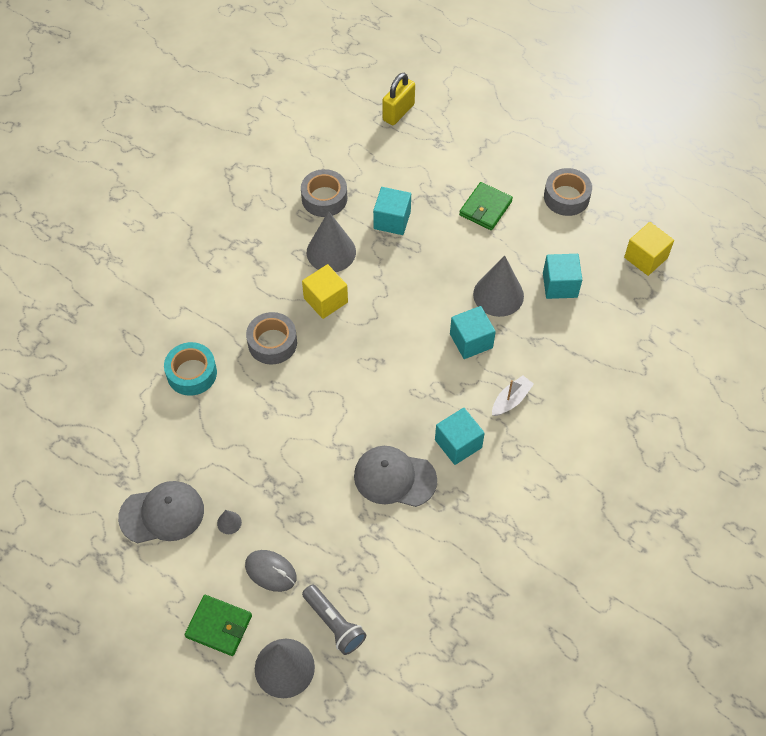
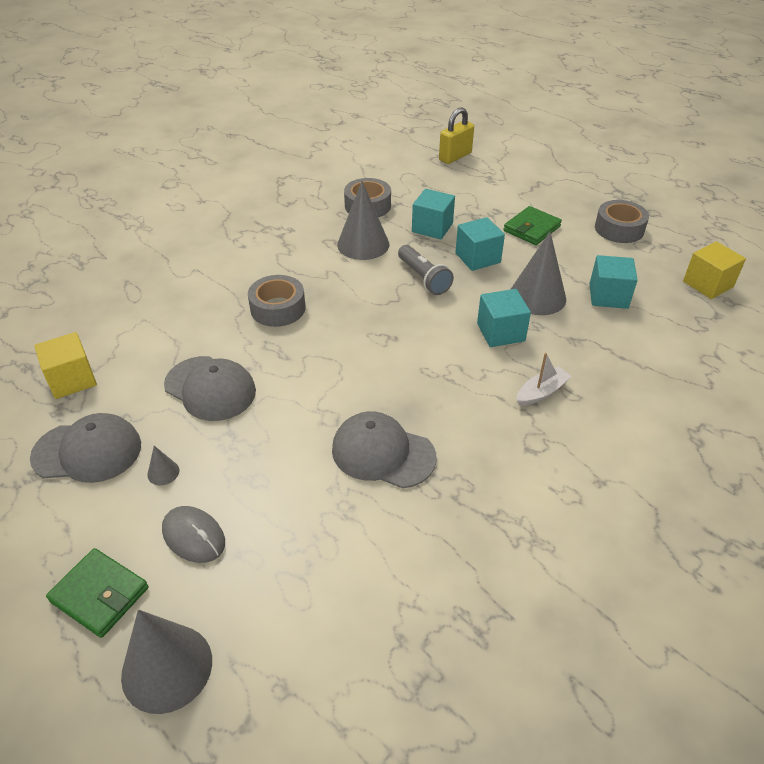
camera: 10 degrees right, 15 degrees down
turquoise tape [164,342,217,396] -> none
yellow cube [302,264,348,319] -> yellow cube moved to [34,332,97,399]
grey flashlight [302,584,366,655] -> grey flashlight moved to [398,245,454,295]
turquoise cube [435,408,485,465] -> turquoise cube moved to [455,217,505,271]
none -> grey cap [164,356,256,421]

